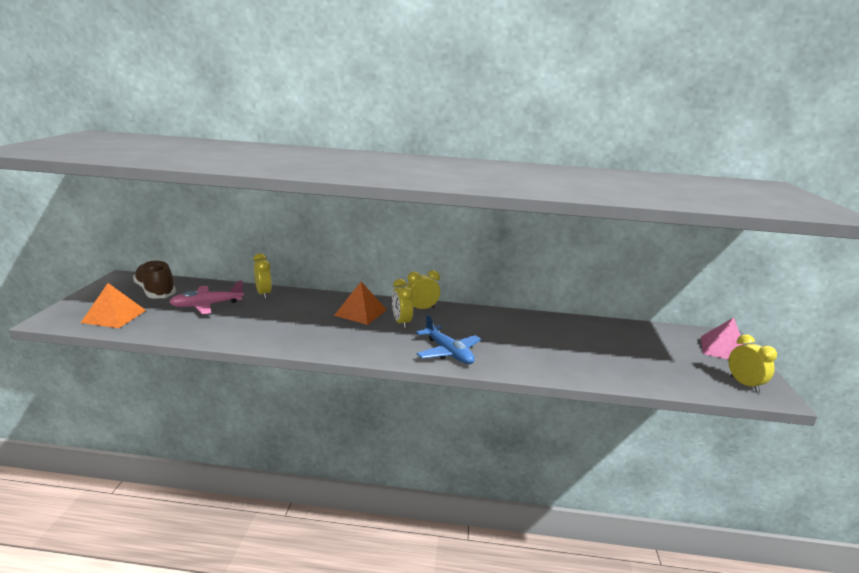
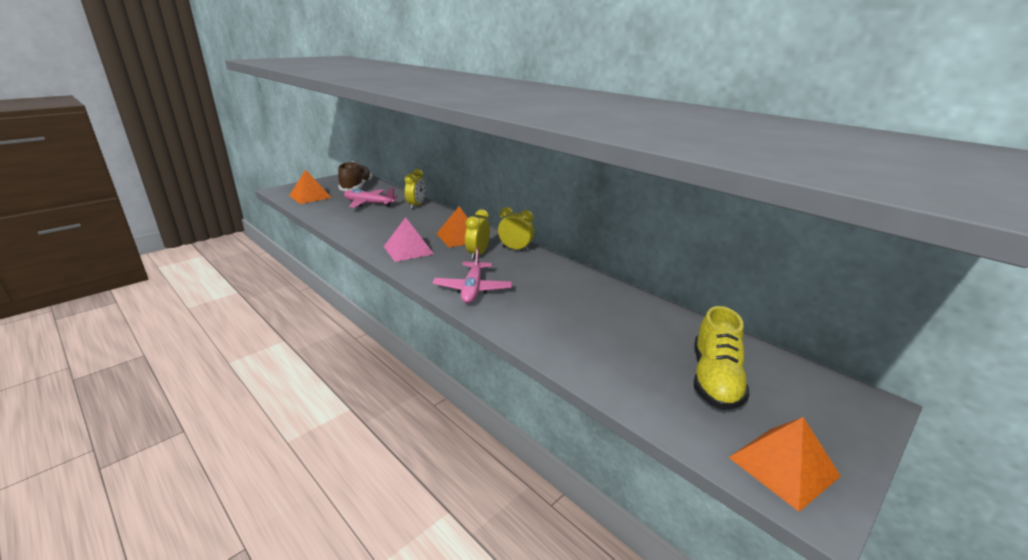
camera: 40 degrees right, 5 degrees up
blue plane [416,314,481,364] -> pink plane [432,247,512,304]
pink pyramid [701,317,744,360] -> pink pyramid moved to [383,217,434,262]
yellow clock [729,334,777,392] -> orange pyramid [729,417,841,512]
none -> yellow shoe [694,306,750,410]

